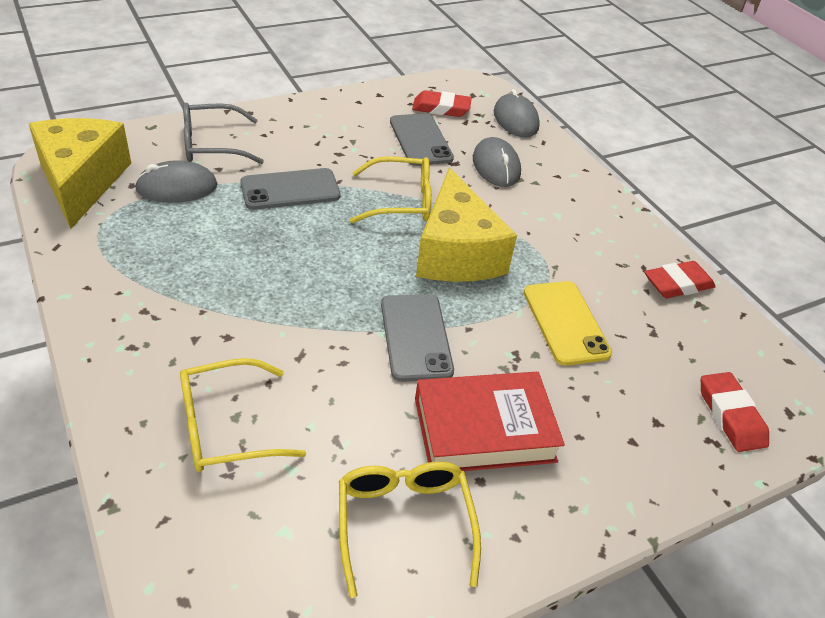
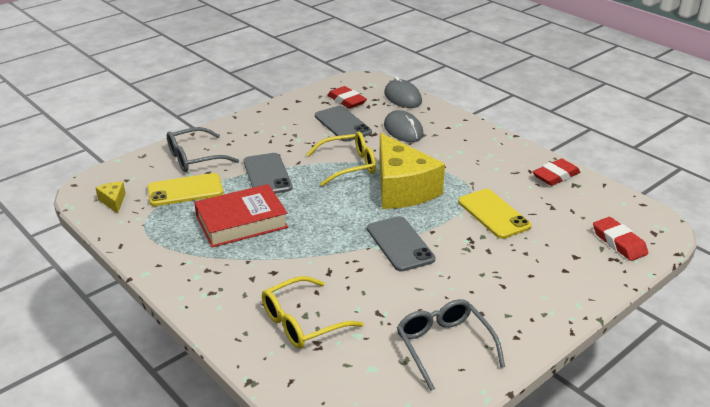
camera: 10 degrees left, 10 degrees down
yellow cheese [29,118,131,229] -> yellow cheese [96,181,126,214], size x0.40
grey mouse [134,160,218,203] -> yellow phone [147,173,223,206]
grey phone [240,168,341,210] -> grey phone turned 75 degrees counterclockwise [244,153,293,194]
yellow glasses [339,462,481,598] -> grey glasses [397,299,505,391]
red eraser [412,90,472,117] -> red eraser turned 60 degrees clockwise [327,86,367,109]
red book [415,372,565,471] -> red book moved to [194,184,288,248]

